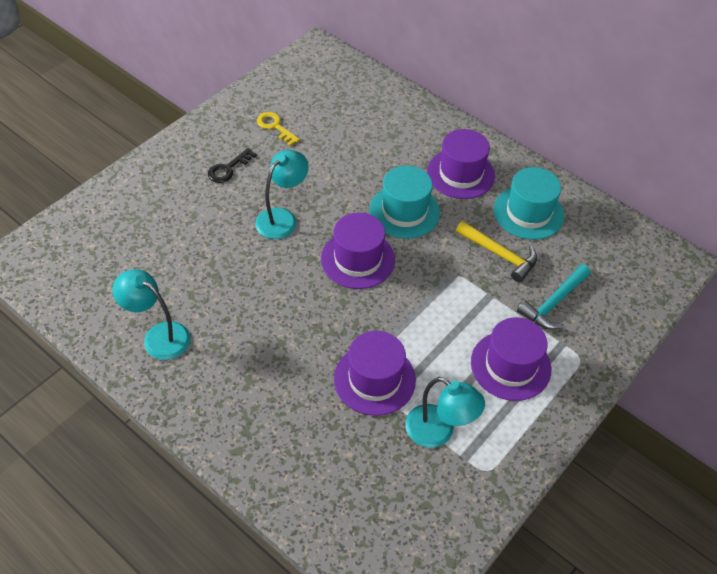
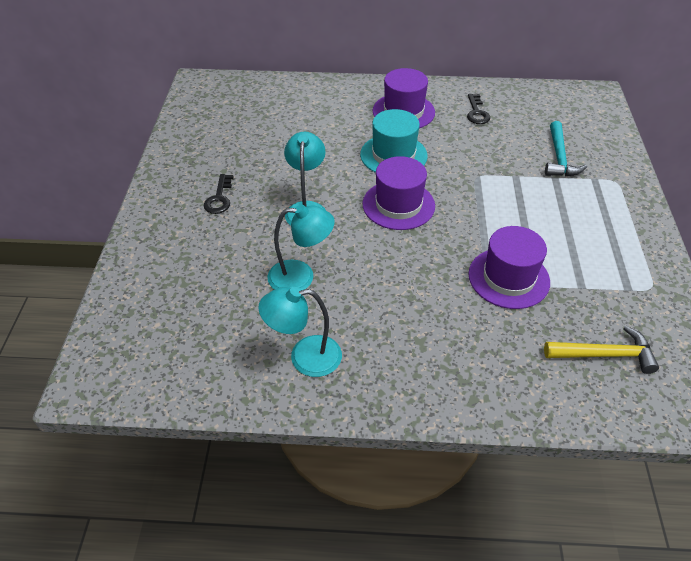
camera: 35 degrees left, 5 degrees down
yellow key [257,112,300,146] -> none
turquoise lamp [405,377,485,448] -> turquoise lamp moved to [267,204,335,290]
yellow hammer [456,221,537,282] -> yellow hammer moved to [544,326,659,374]
purple hat [471,317,551,401] -> none
turquoise hat [494,167,564,240] -> black key [467,94,490,124]

